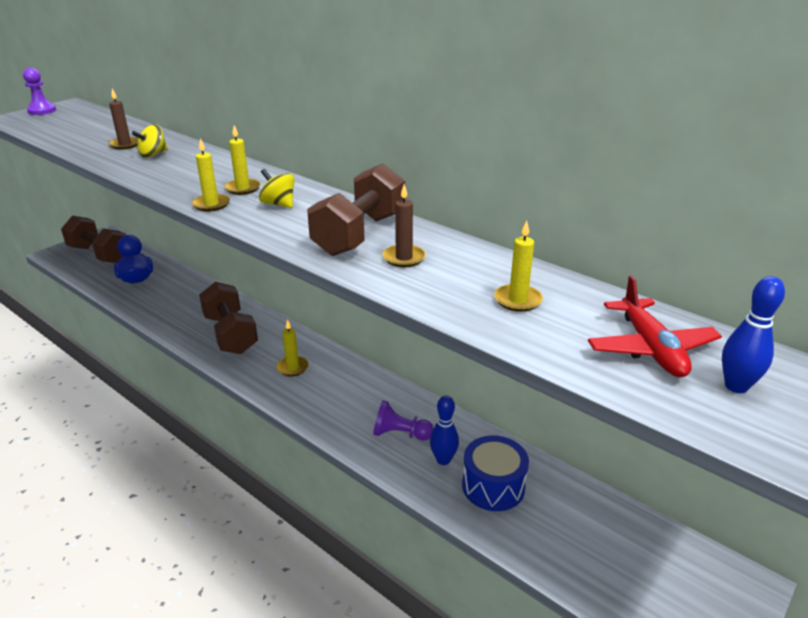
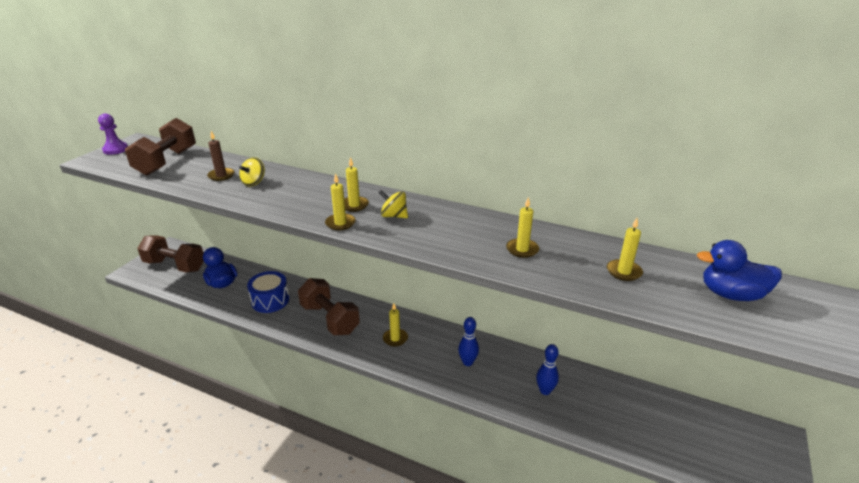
camera: 15 degrees left, 0 degrees up
brown dumbbell [307,163,405,256] -> brown dumbbell moved to [125,118,196,176]
purple pawn [373,400,434,440] -> none
brown candle [383,184,426,267] -> yellow candle [506,197,539,258]
blue drum [462,435,529,511] -> blue drum moved to [247,271,289,313]
red plane [588,275,722,377] -> blue duck [697,240,782,301]
blue bowling pin [722,276,785,393] -> blue bowling pin moved to [458,317,479,366]

